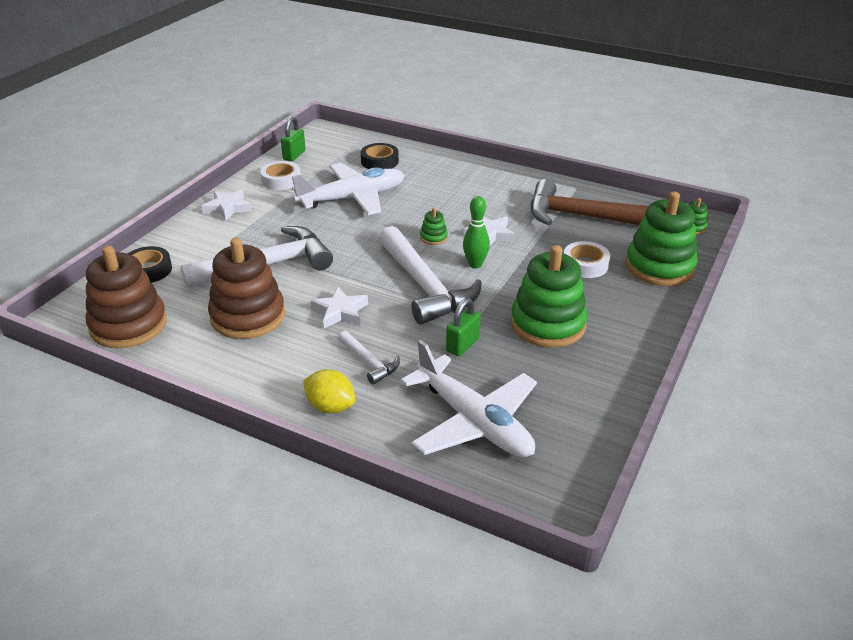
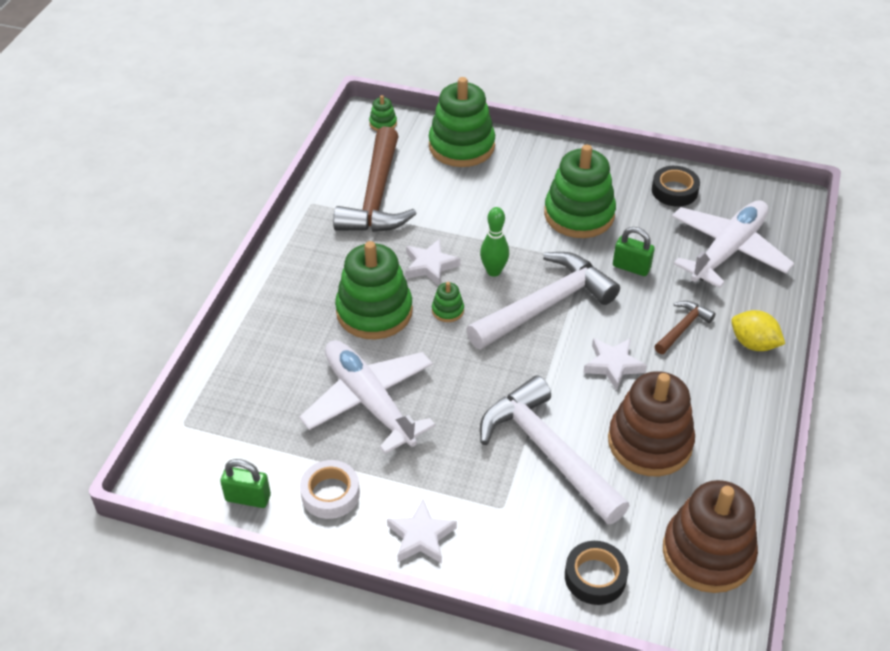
camera: 100 degrees left, 10 degrees up
yellow lemon [303,369,355,413] -> yellow lemon turned 75 degrees counterclockwise [731,310,785,351]
white hammer [338,331,400,384] -> brown hammer [654,301,716,354]
black tape [361,143,399,169] -> black tape moved to [652,166,700,207]
white tape [564,241,610,278] -> none
none -> green stacking toy [335,241,413,339]

